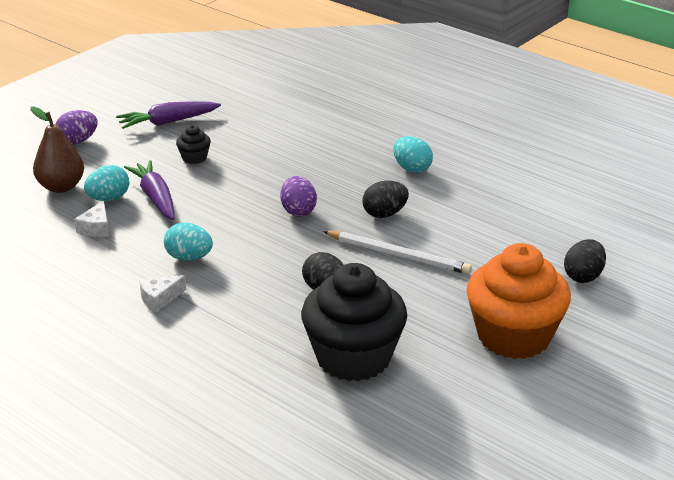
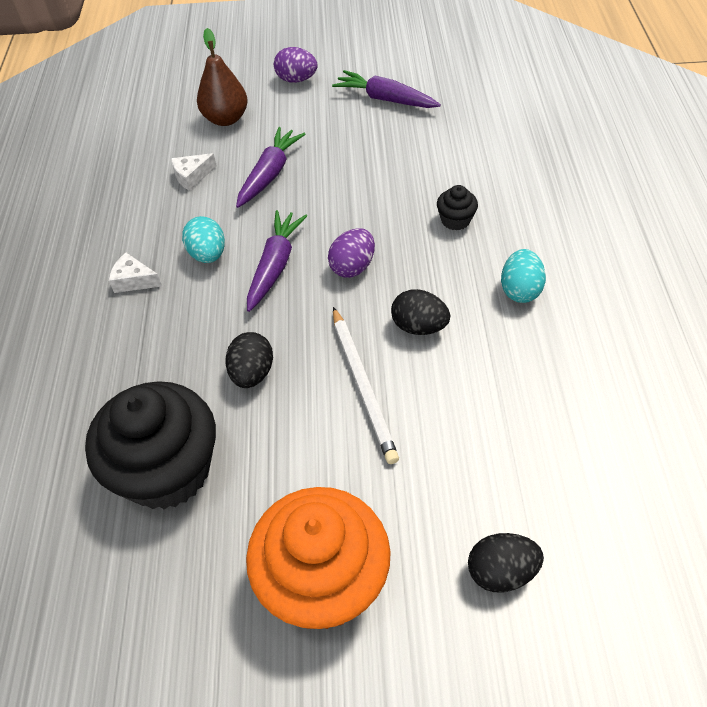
camera: 50 degrees right, 20 degrees up
turquoise egg [84,165,129,201] -> none
black cupcake [176,125,211,164] -> black cupcake moved to [437,185,478,231]
none -> purple carrot [247,210,307,312]

